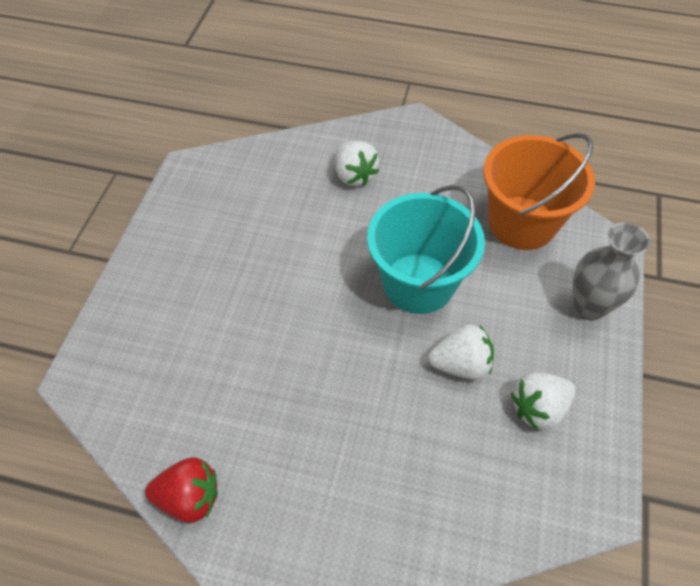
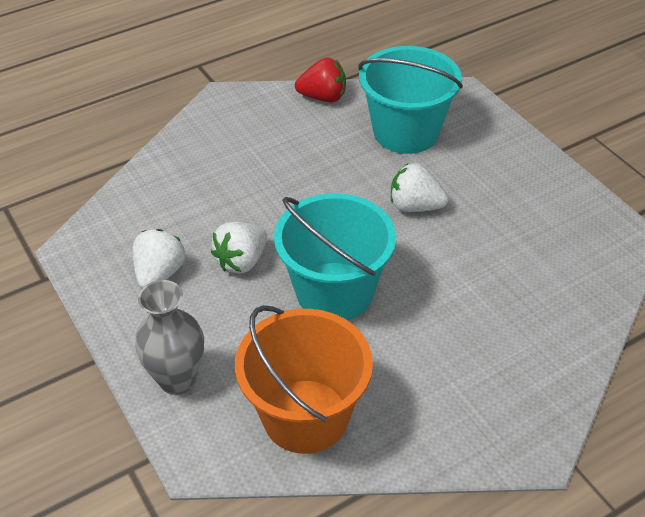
camera: 135 degrees right, 10 degrees down
red strawberry [145,457,218,523] -> red strawberry turned 135 degrees counterclockwise [295,57,346,102]
white strawberry [335,141,379,186] -> white strawberry moved to [391,163,448,212]
none -> turquoise bucket [358,46,463,154]

